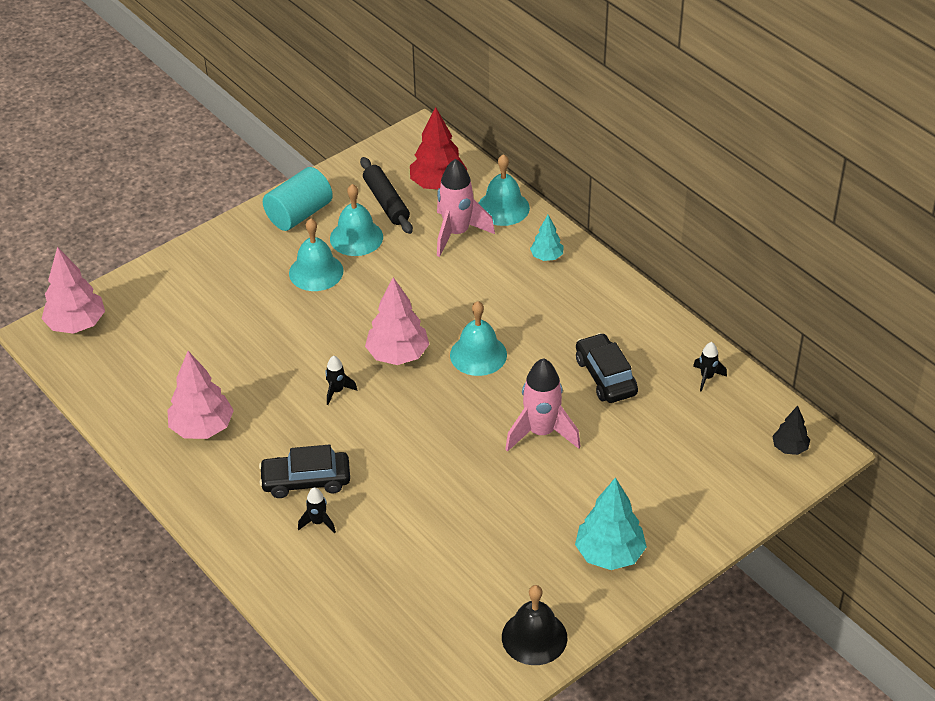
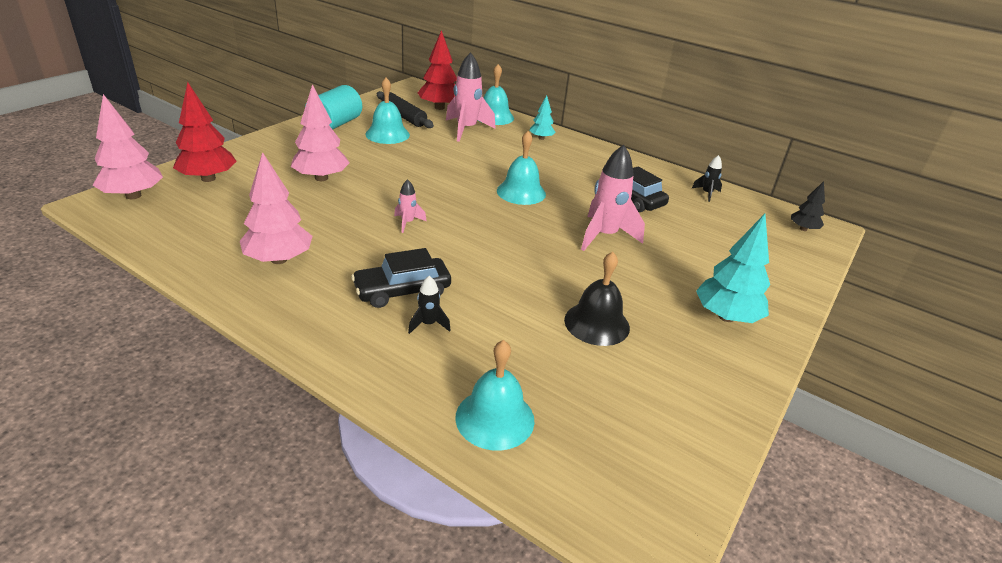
camera: 20 degrees left, 10 degrees down
turquoise bell [289,218,344,291] -> turquoise bell moved to [455,340,535,451]
black rocket [325,356,357,405] -> pink rocket [394,179,427,233]
pink tree [365,277,429,365] -> pink tree moved to [291,84,350,181]
black bell [502,585,567,665] -> black bell moved to [564,252,630,346]
none -> red tree [173,82,237,182]

